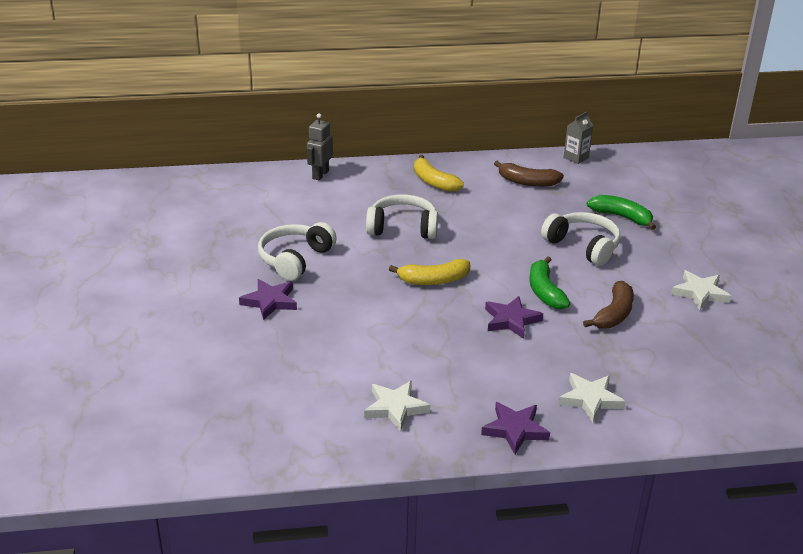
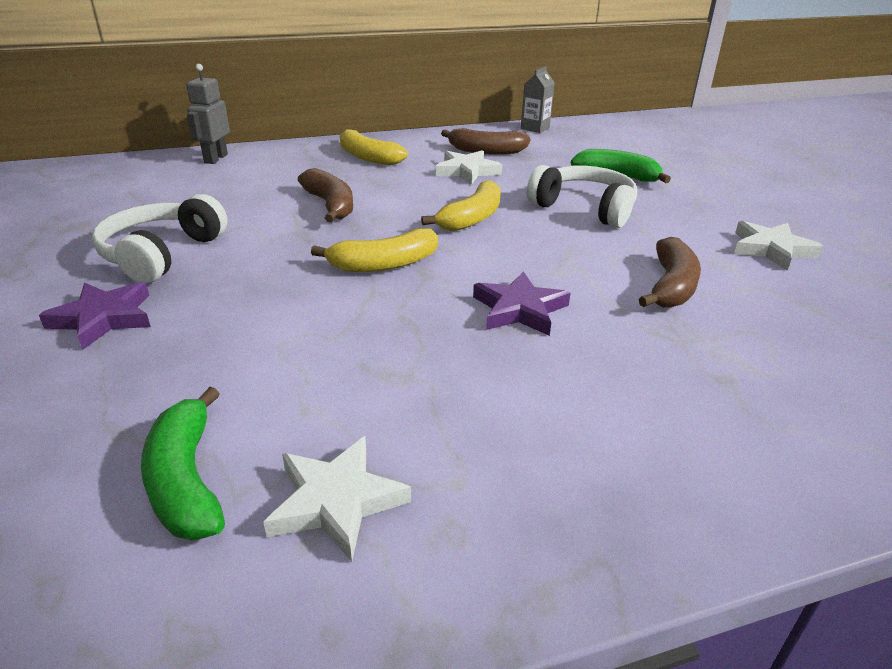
camera: 10 degrees left, 0 degrees up
white headphones [366,194,438,239] -> brown banana [298,168,353,222]
purple star [481,402,550,454] -> none
green banana [529,256,570,309] -> green banana moved to [141,387,225,541]
white star [558,373,626,422] -> white star moved to [435,150,502,185]
none -> yellow banana [421,180,501,231]

